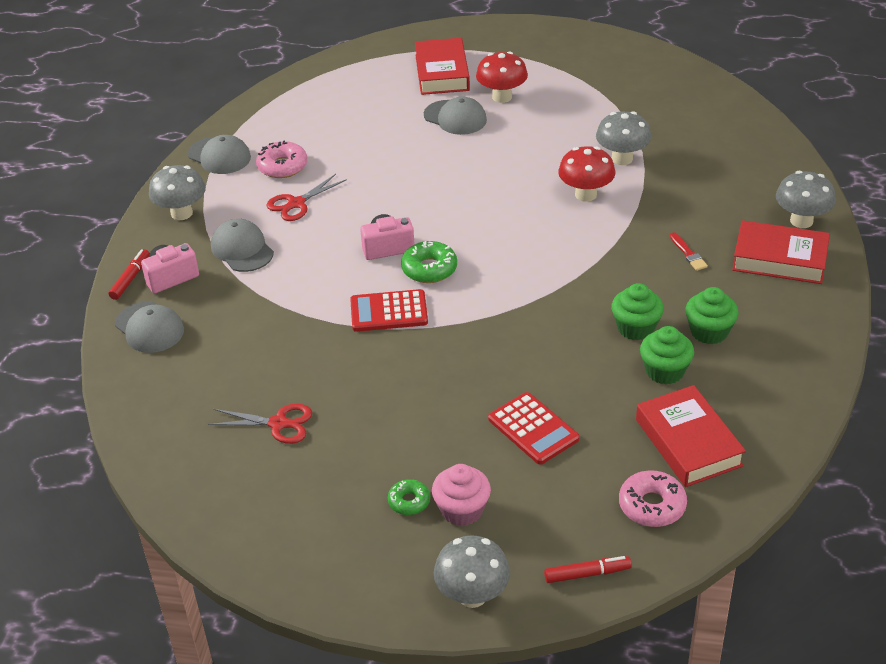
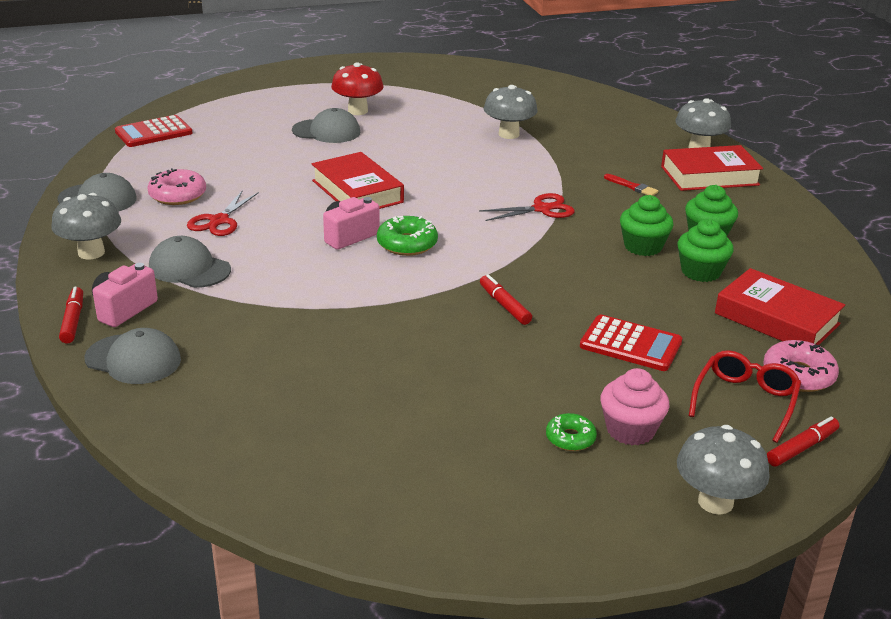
camera: 30 degrees left, 10 degrees down
red scissors [208,404,312,444] -> red scissors moved to [479,193,575,221]
red calculator [350,289,428,332] -> red calculator moved to [115,115,192,147]
red book [415,38,470,95] -> red book moved to [312,152,404,209]
red mushroom [558,146,615,202] -> none
none -> red marker [480,274,532,325]
none -> red glasses [689,350,801,443]

